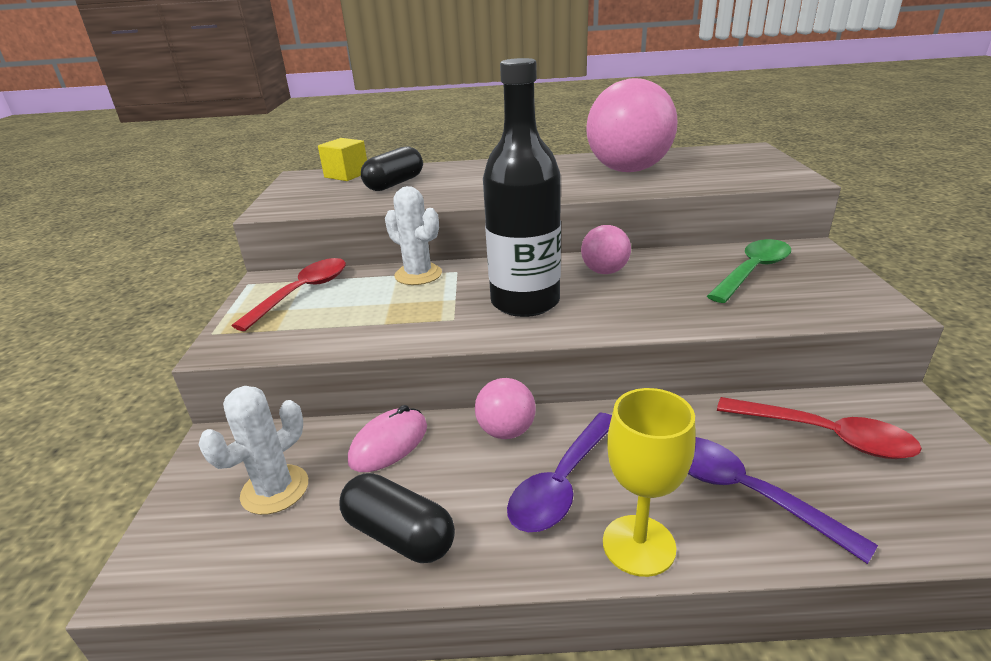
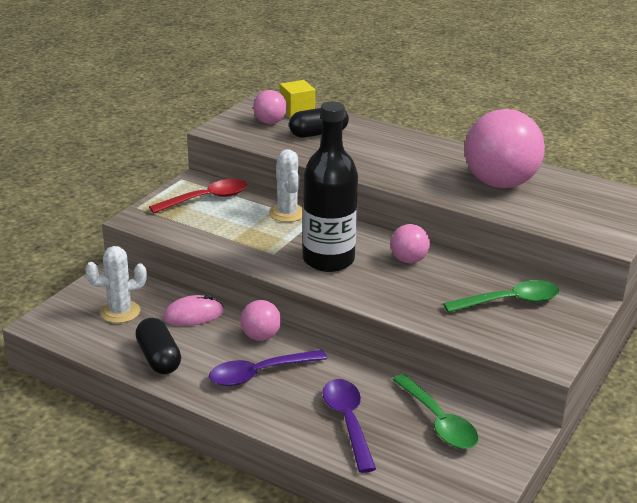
camera: 30 degrees right, 0 degrees up
yellow goblet [603,388,696,577] -> none
red spoon [717,397,922,459] -> green spoon [393,374,478,449]
none -> pink ball [253,90,287,124]

